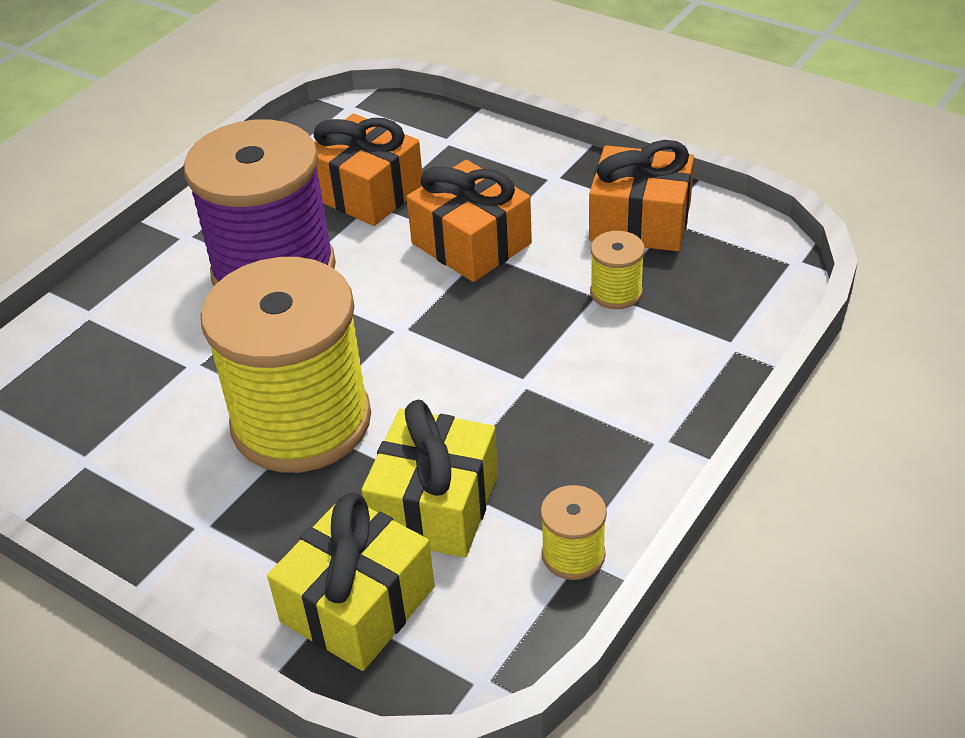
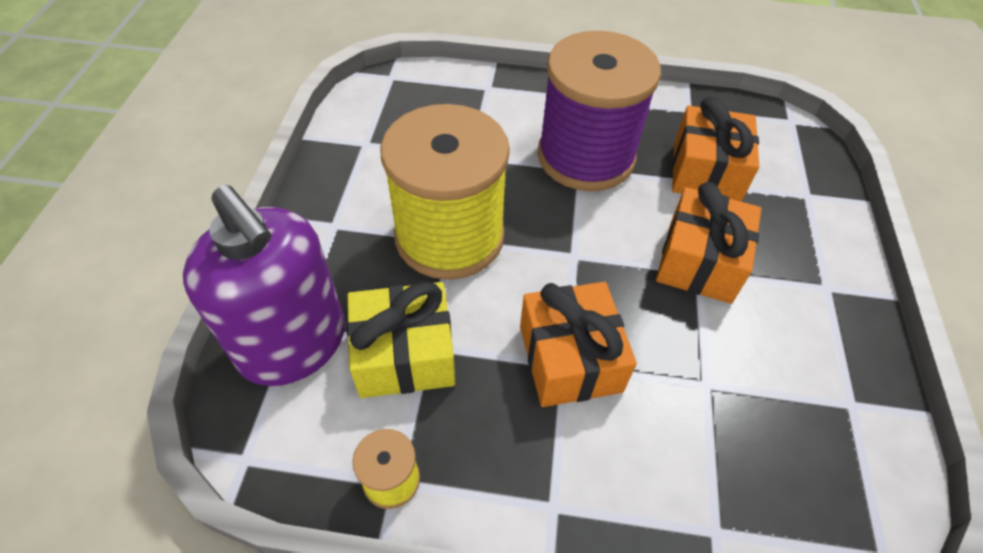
camera: 60 degrees right, 10 degrees up
yellow gift [267,493,435,671] -> purple soap dispenser [183,185,345,386]
orange gift [589,140,694,251] -> orange gift moved to [520,282,637,407]
yellow spool [590,231,645,309] -> none

